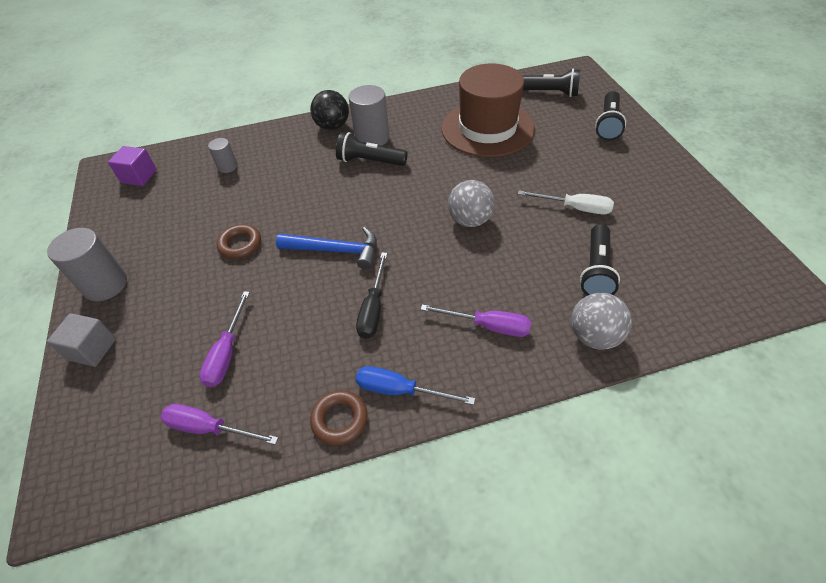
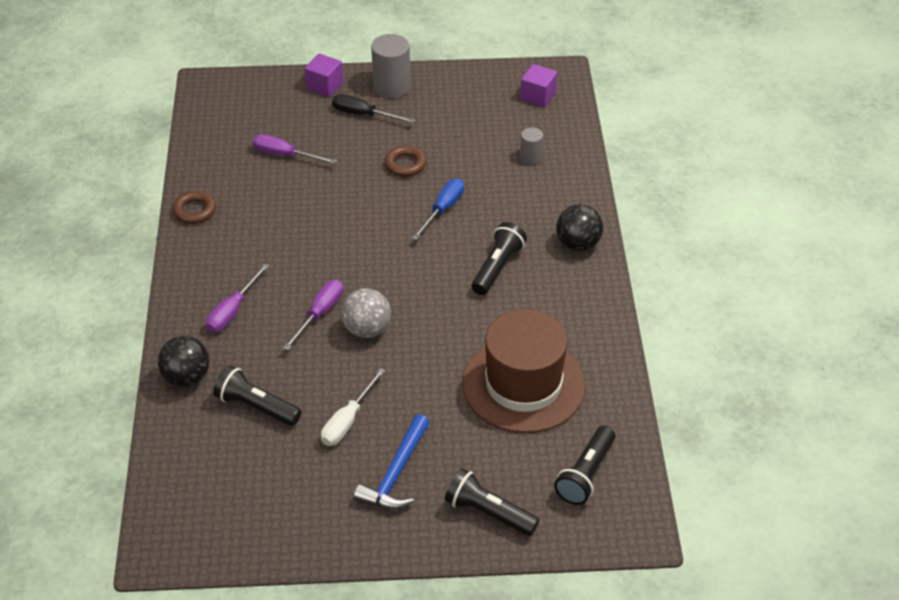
camera: 100 degrees right, 5 degrees down
grey cube [47,313,116,367] -> purple cube [305,54,343,97]
purple screwdriver [160,404,278,445] -> purple screwdriver moved to [283,280,343,350]
blue hammer [276,227,377,269] -> blue hammer moved to [354,414,430,510]
grey cylinder [349,85,389,146] -> none
black screwdriver [356,252,387,339] -> black screwdriver moved to [332,94,415,123]
blue screwdriver [356,366,475,405] -> blue screwdriver moved to [412,178,464,240]
grey ball [571,293,632,350] -> black ball [158,336,210,387]

